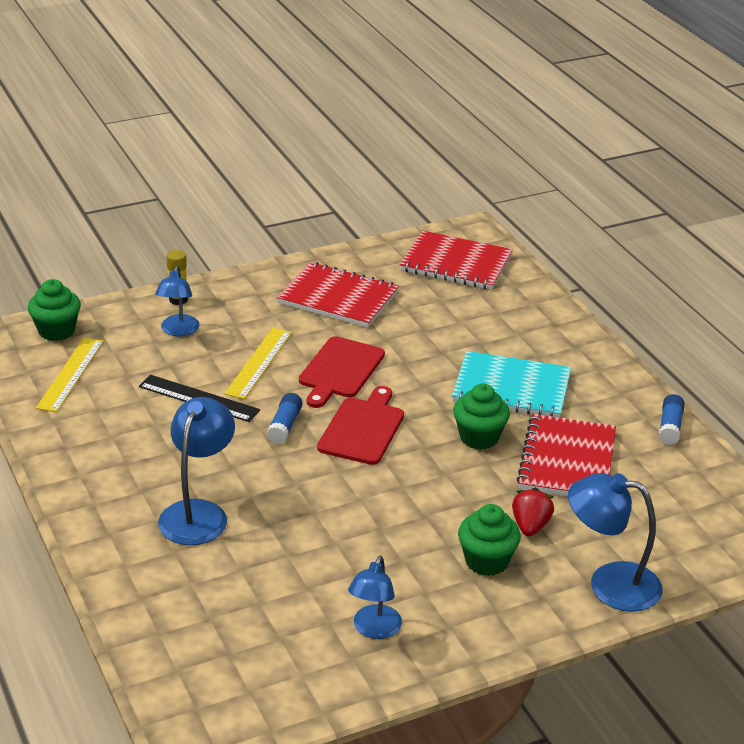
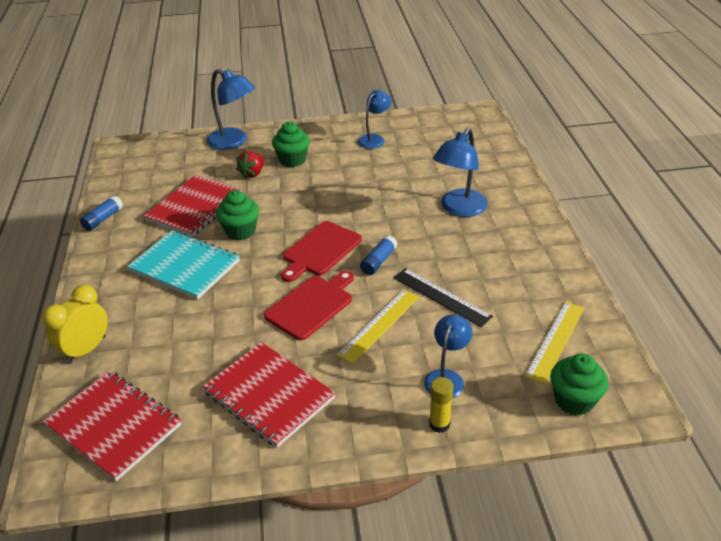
camera: 160 degrees left, 5 degrees up
none -> yellow clock [42,285,108,364]

